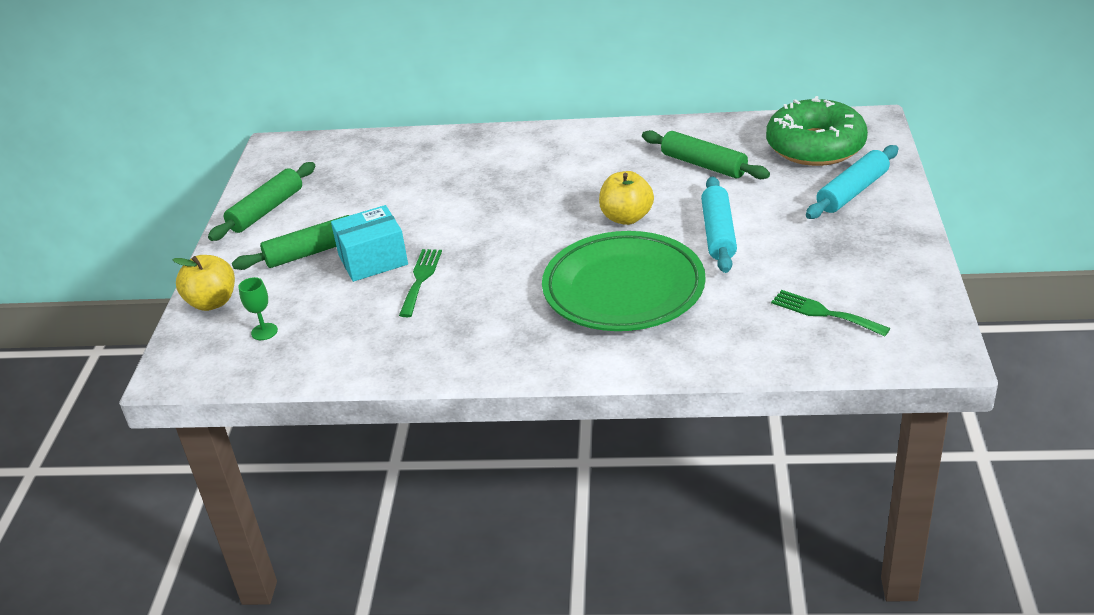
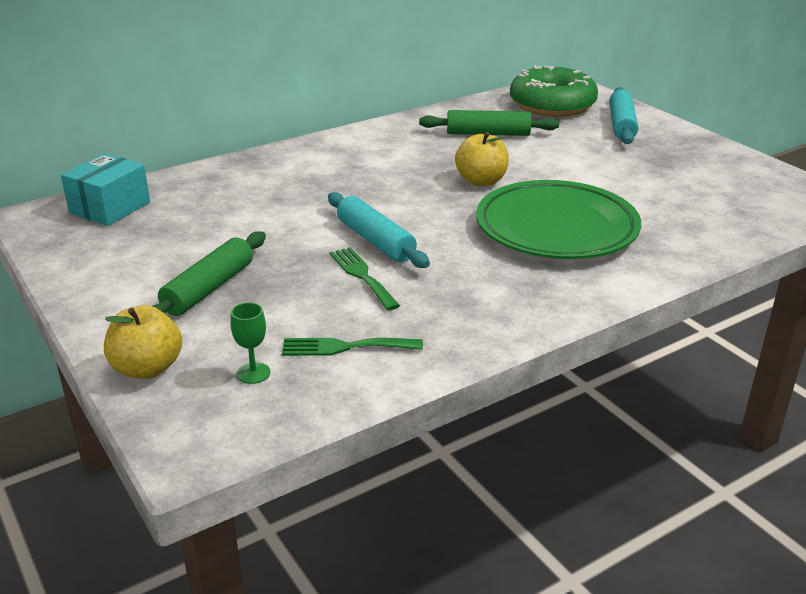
camera: 40 degrees left, 5 degrees down
green rolling pin [208,162,315,241] -> none
turquoise box [331,205,408,282] -> turquoise box moved to [61,153,150,226]
turquoise rolling pin [701,176,737,273] -> turquoise rolling pin moved to [328,192,430,268]
green fork [771,290,890,336] -> green fork moved to [282,338,423,356]

